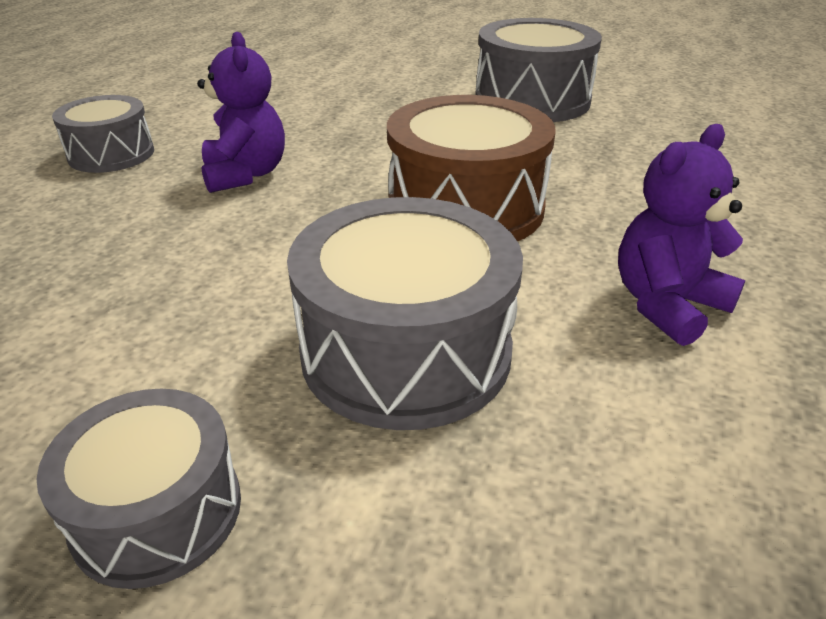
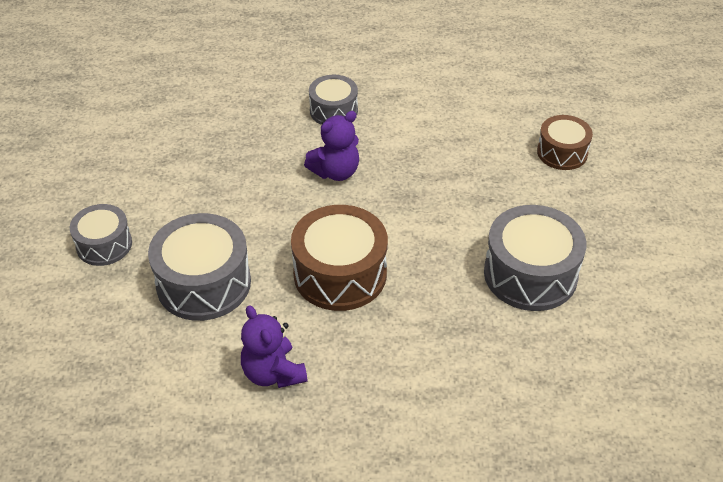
camera: 70 degrees right, 10 degrees up
purple teddy bear [618,124,745,346] -> purple teddy bear turned 150 degrees counterclockwise [241,305,307,388]
none -> brown drum [537,115,593,170]

